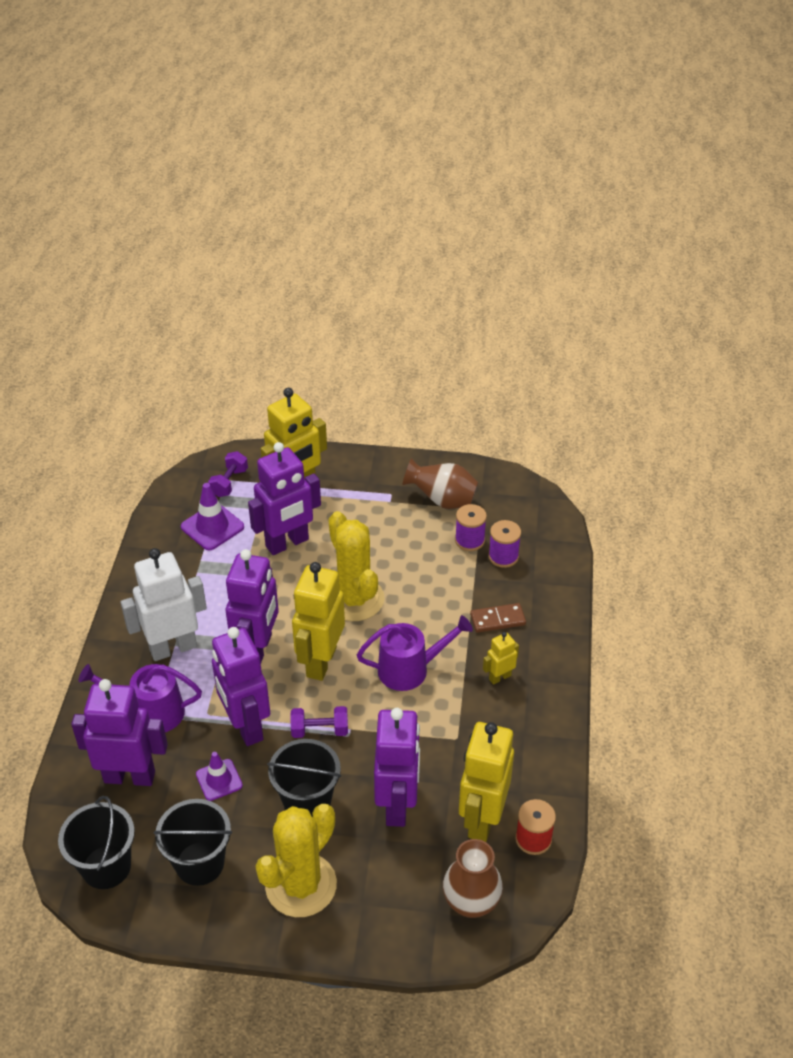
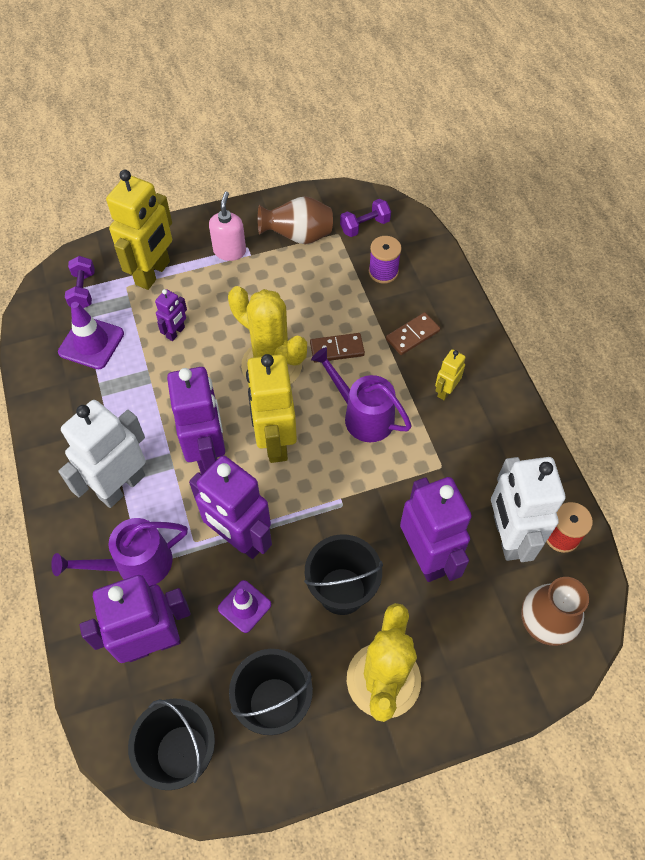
camera: 25 degrees left, 15 degrees up
purple robot [248,442,321,555] -> purple robot [155,289,187,341], size x0.48
purple dumbbell [290,706,348,738] -> purple dumbbell moved to [340,199,391,237]
purple watering can [357,615,473,691] -> purple watering can turned 105 degrees counterclockwise [311,347,412,442]
purple spool [455,504,487,551] -> none
yellow robot [459,722,514,842] -> white robot [491,457,565,562]
none -> pink soap dispenser [209,191,246,261]
none -> brown domino [310,333,365,363]

